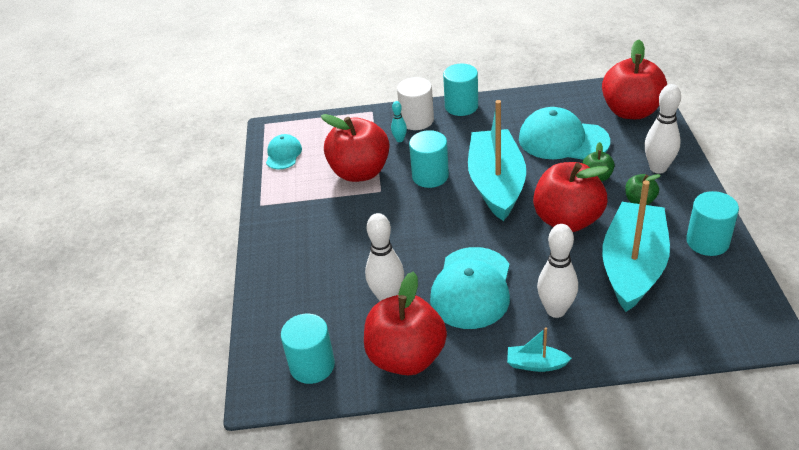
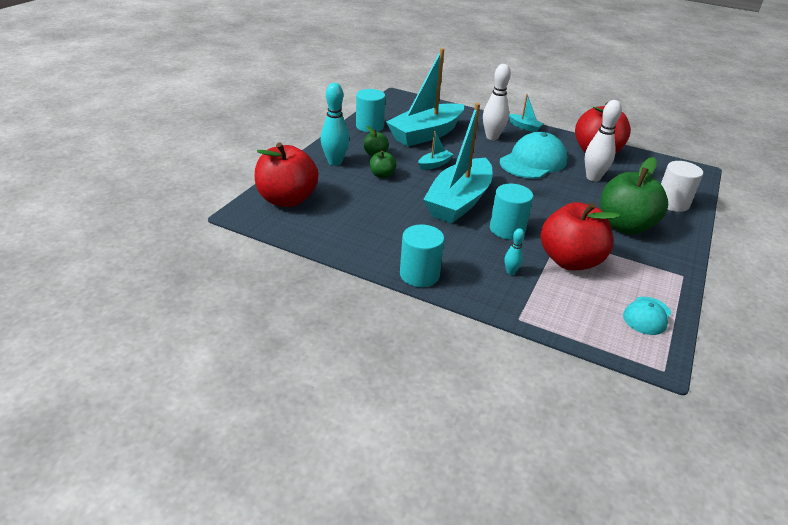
camera: 155 degrees left, 5 degrees down
turquoise cylinder [281,314,335,384] -> none
white cylinder [397,77,434,130] -> white cylinder moved to [661,161,703,212]
turquoise cap [519,107,610,160] -> none
red apple [533,162,609,232] -> turquoise boat [418,131,454,170]
white bowling pin [645,84,681,174] -> turquoise bowling pin [321,83,349,166]
none -> green apple [600,157,668,235]

